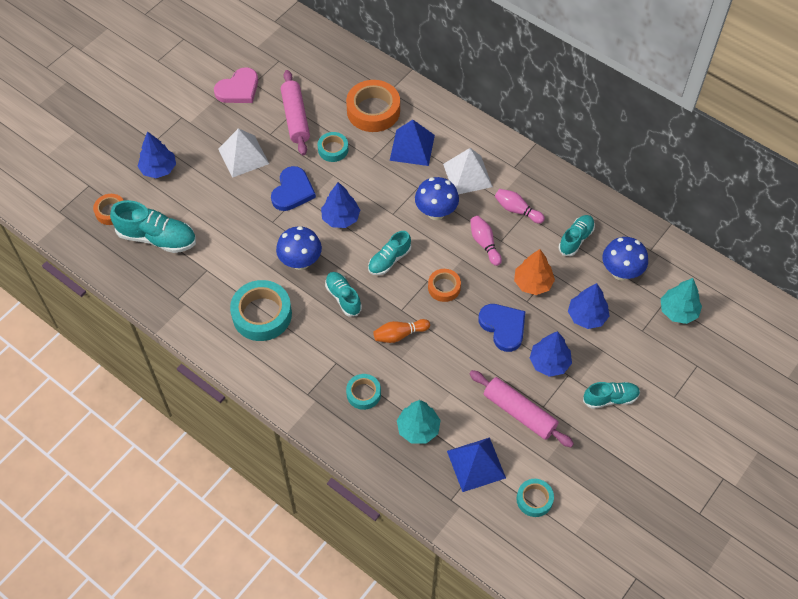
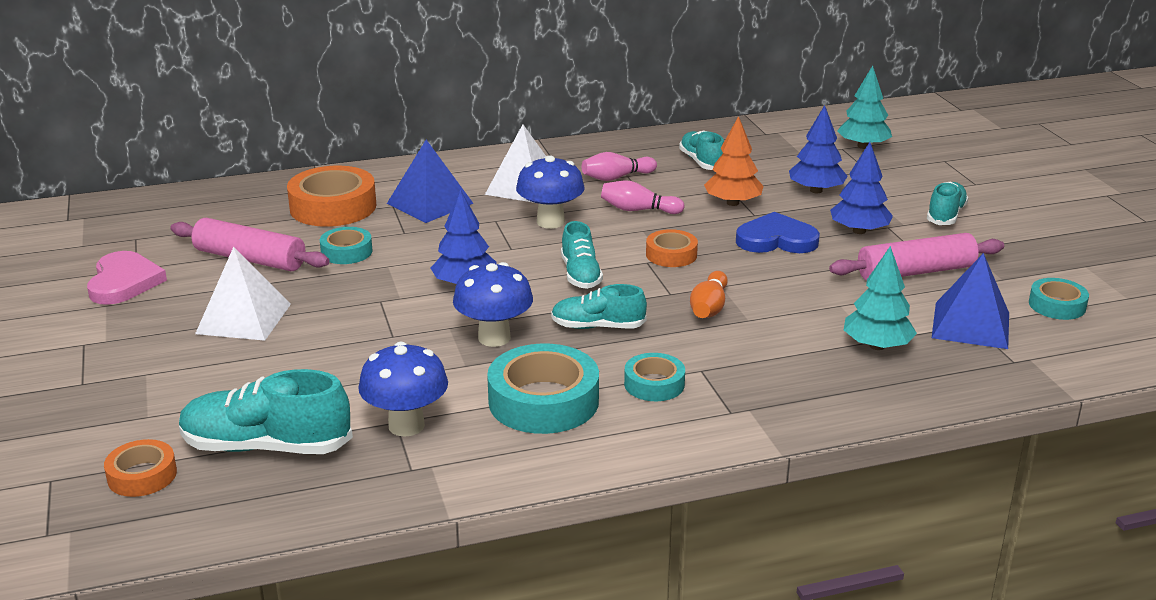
camera: 55 degrees left, 30 degrees down
turquoise shoe [110,200,196,253] -> turquoise shoe turned 135 degrees counterclockwise [179,369,353,454]
blue tree [137,131,176,178] -> none
blue heart [271,166,316,211] -> none
turquoise tape [346,374,381,410] -> turquoise tape moved to [624,353,685,401]
blue mushroom [602,237,648,280] -> blue mushroom moved to [358,342,448,437]

